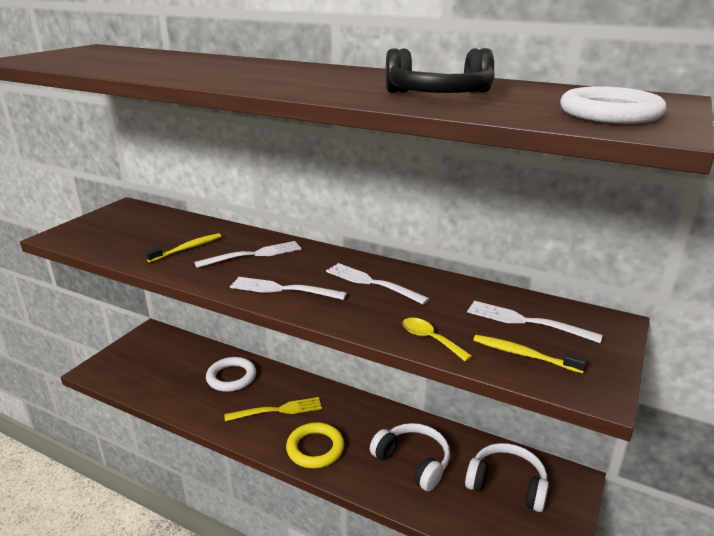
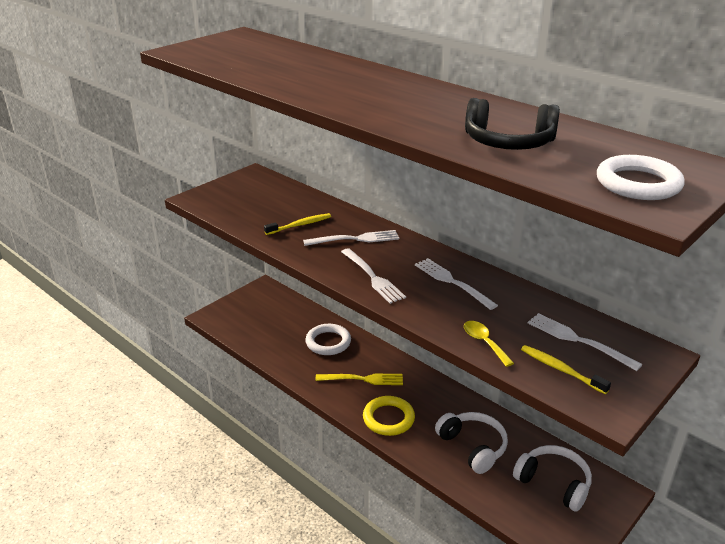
camera: 15 degrees right, 5 degrees up
white fork [230,277,347,300] -> white fork turned 150 degrees counterclockwise [341,248,406,304]

